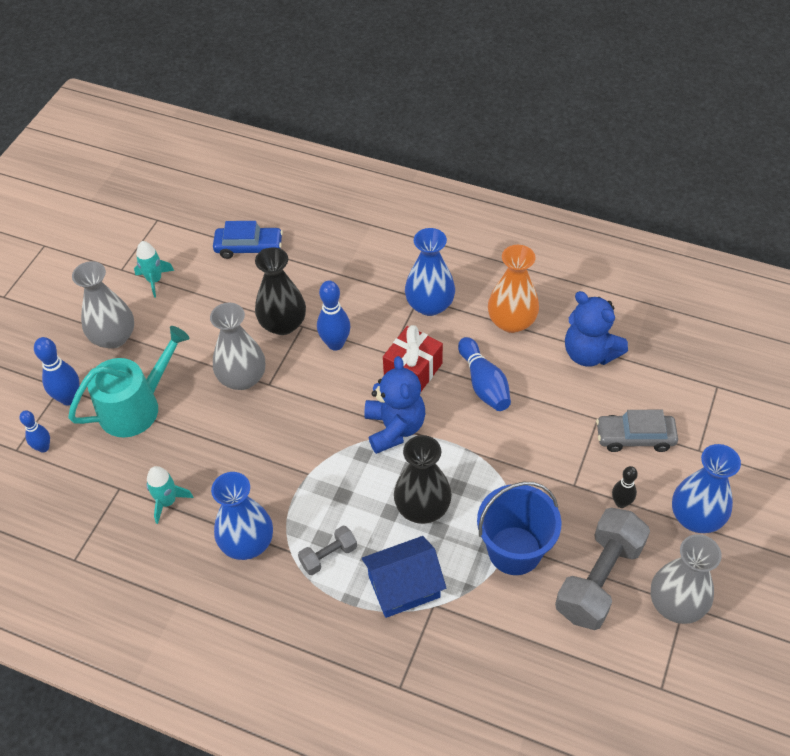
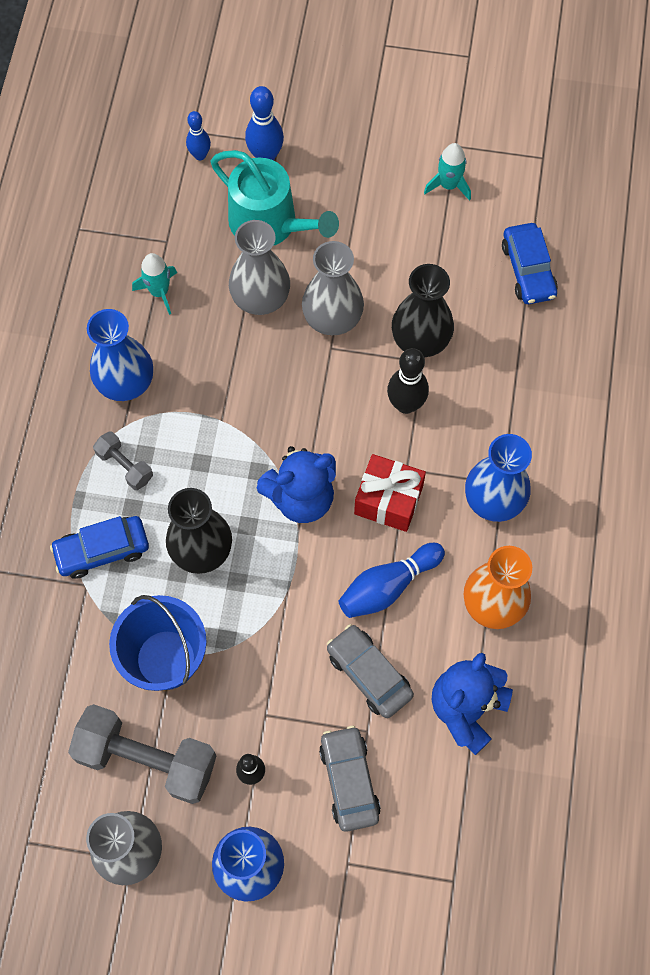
camera: 75 degrees right, 15 degrees up
grey vase [72,261,134,349] -> grey vase moved to [229,220,290,315]
blue bowling pin [317,281,351,351] -> black bowling pin [387,348,429,414]
blue house [362,536,446,618] -> blue car [50,516,149,579]
none -> grey car [327,624,414,718]

